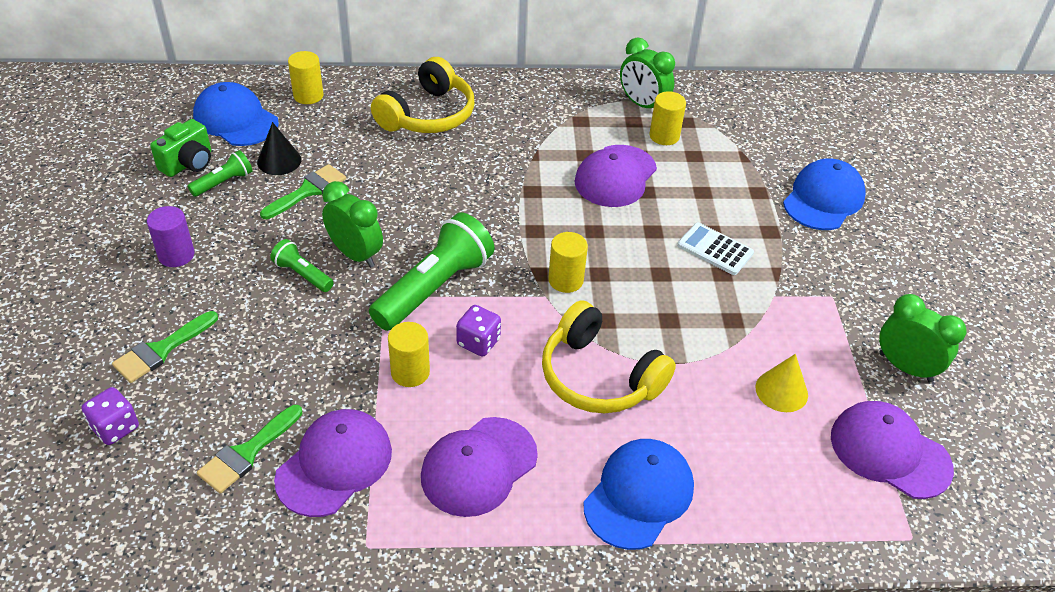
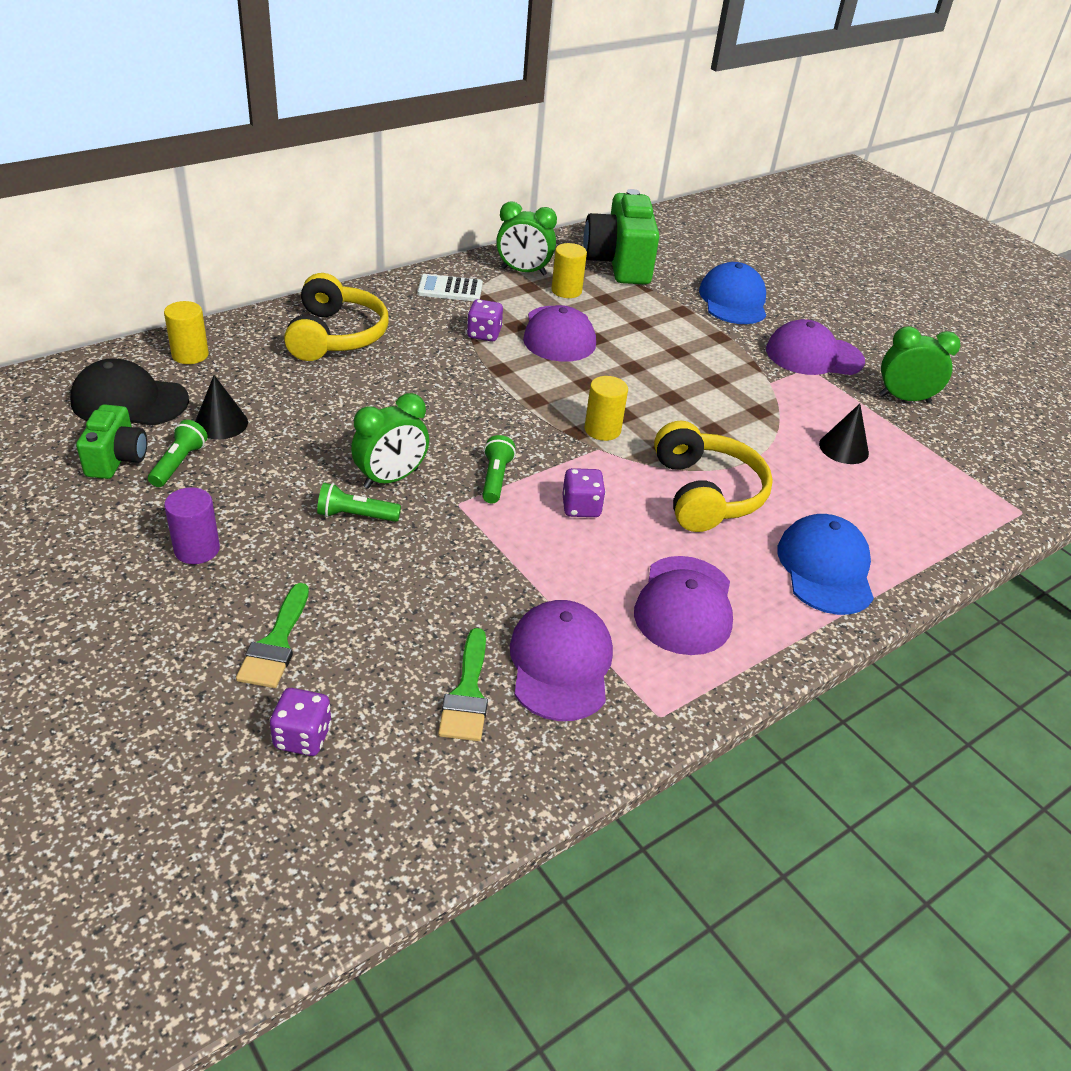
camera: 35 degrees left, 5 degrees down
blue cap [193,82,279,146] -> black cap [70,358,189,426]
green brush [260,164,346,219] -> none
green clock [322,181,383,268] -> green clock turned 135 degrees clockwise [351,393,429,489]
green flashlight [369,212,495,331] -> green flashlight [482,435,516,503], size x0.49
yellow cylinder [388,322,430,387] -> none
yellow headphones [542,300,676,413] -> yellow headphones turned 105 degrees counterclockwise [654,421,773,532]
white calculator [677,222,754,275] -> white calculator moved to [417,274,483,301]
yellow cone [755,354,808,412] -> black cone [819,404,869,464]
purple cap [831,401,954,499] -> purple cap moved to [766,319,865,375]
none -> purple dice [467,299,503,341]
none -> green camera [583,189,659,284]

